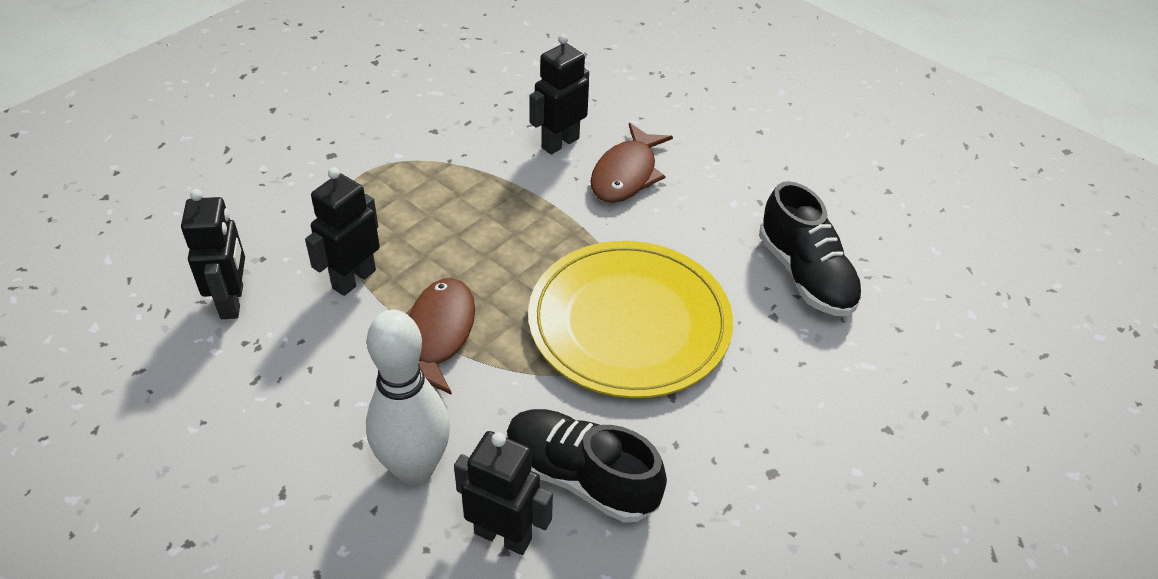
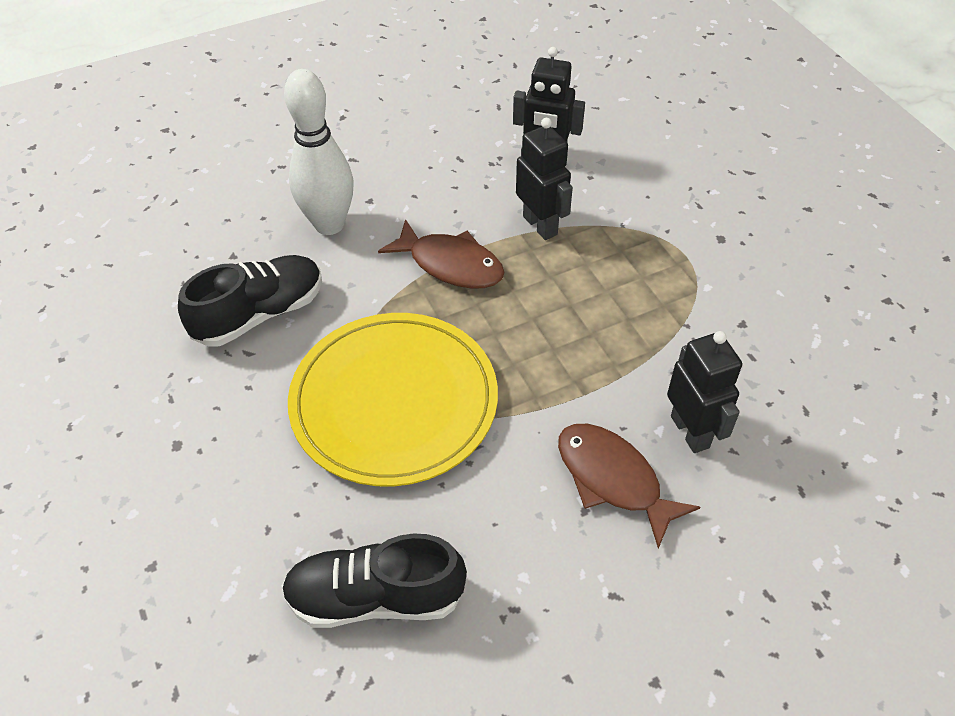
camera: 115 degrees right, 5 degrees up
black robot [454,431,553,555] -> none

